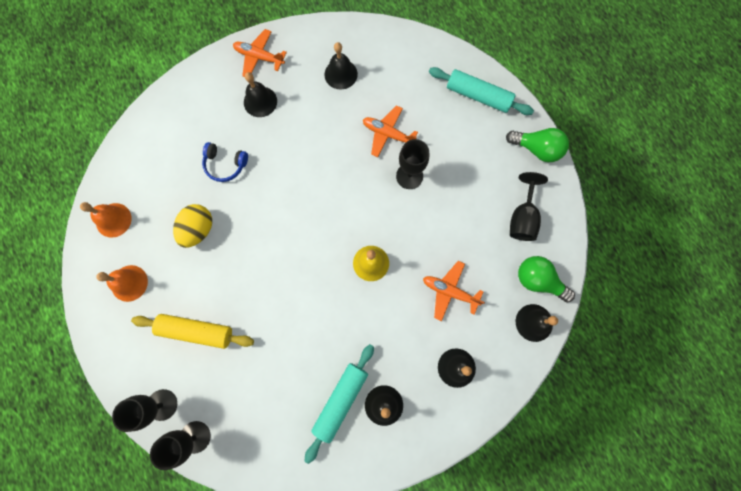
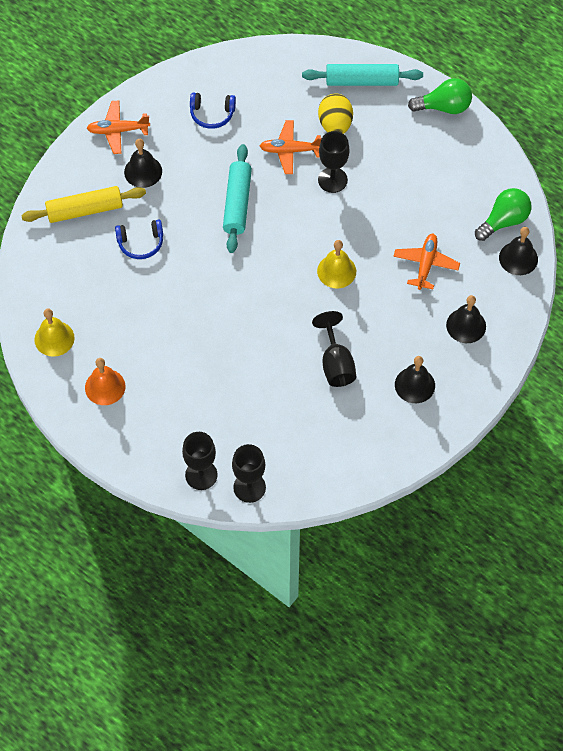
camera: 25 degrees left, 15 degrees down
orange bell [80,202,132,238] -> yellow bell [34,309,75,357]
yellow rolling pin [131,314,254,349] -> yellow rolling pin moved to [21,186,146,223]
yellow egg [173,204,212,248] -> yellow egg moved to [318,93,353,134]
turquoise rolling pin [304,344,374,464] -> turquoise rolling pin moved to [223,144,252,253]
black bell [324,42,358,90] -> blue headphones [190,92,236,129]
orange plane [423,261,485,321] -> orange plane turned 105 degrees clockwise [393,234,460,290]
black goblet [510,172,548,241] -> black goblet moved to [312,311,356,387]
green light bulb [518,256,575,302] -> green light bulb turned 135 degrees clockwise [475,188,531,241]

